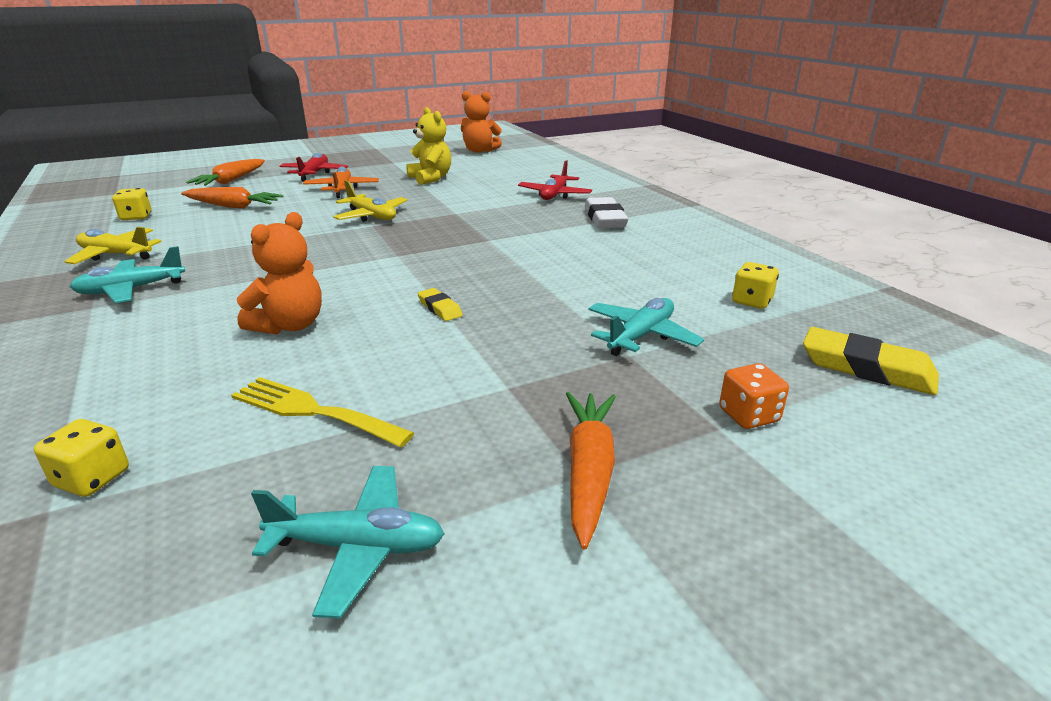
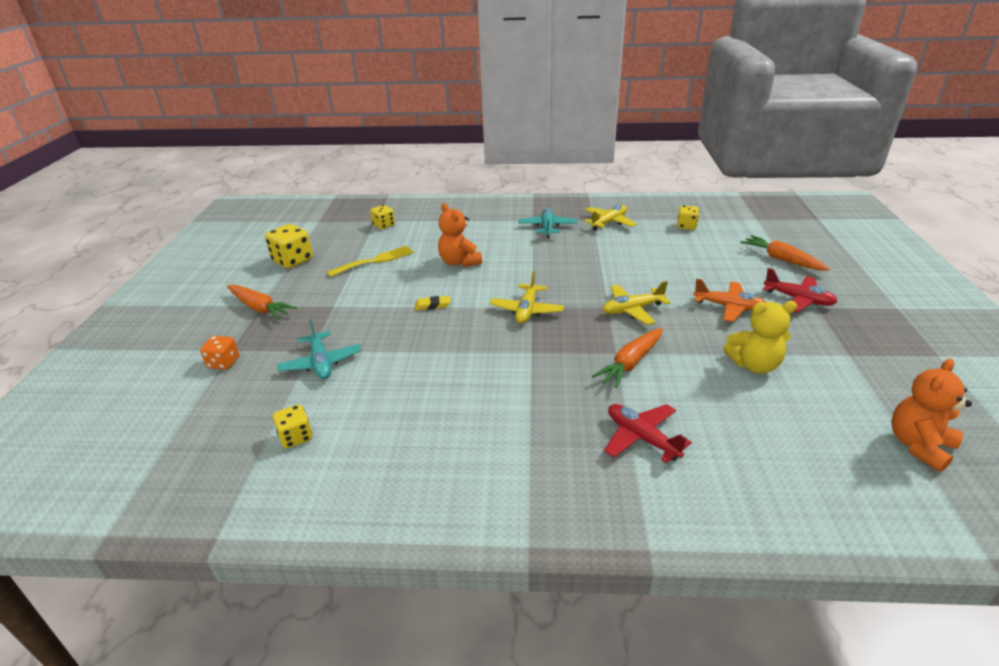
camera: 120 degrees right, 5 degrees up
orange carrot [181,187,283,209] -> orange carrot moved to [592,328,663,388]
turquoise plane [251,466,444,619] -> yellow dice [265,224,313,269]
white eraser [585,197,628,228] -> none
yellow eraser [803,327,939,395] -> none
none -> yellow plane [490,271,564,324]

